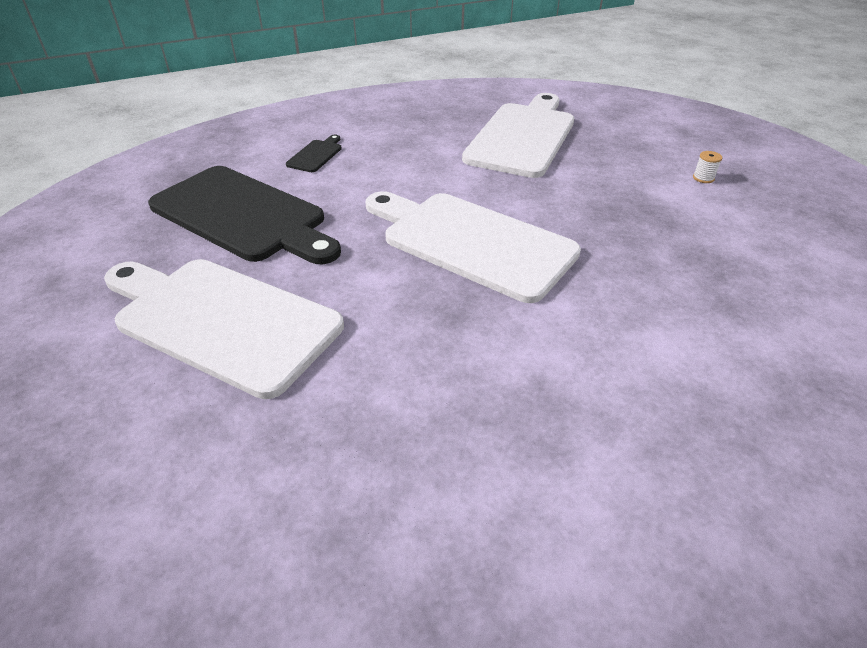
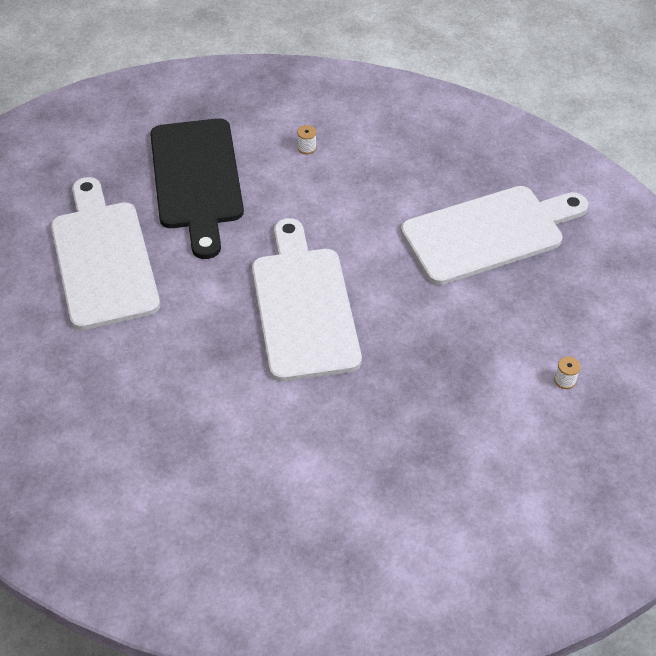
camera: 45 degrees right, 10 degrees up
black cutting board [286,135,342,172] -> white spool [297,125,317,154]

